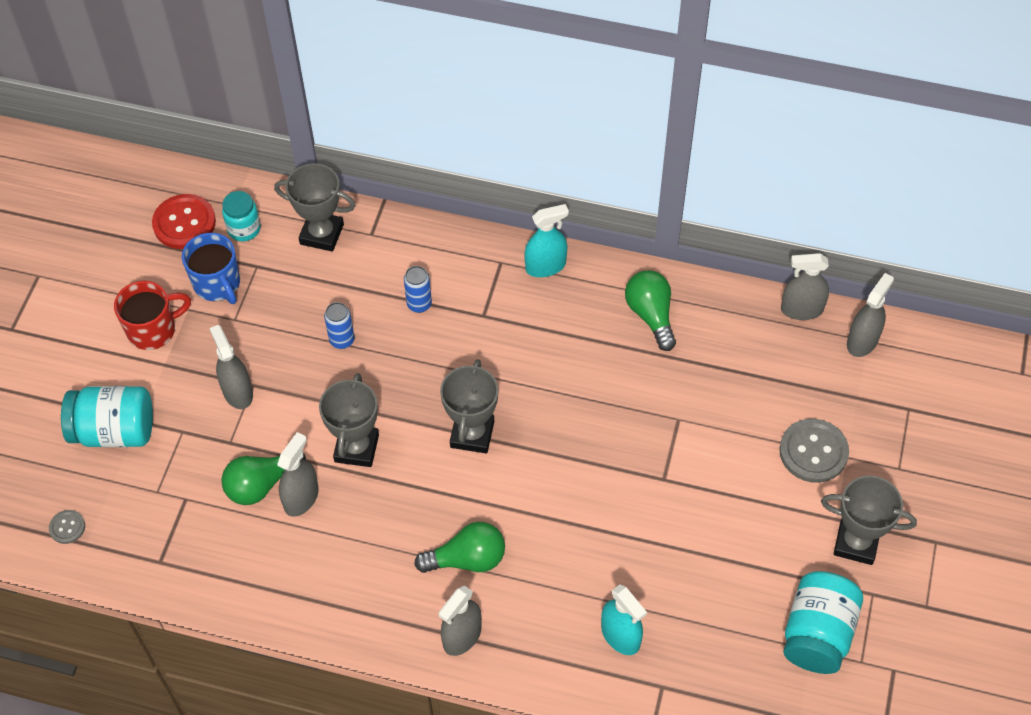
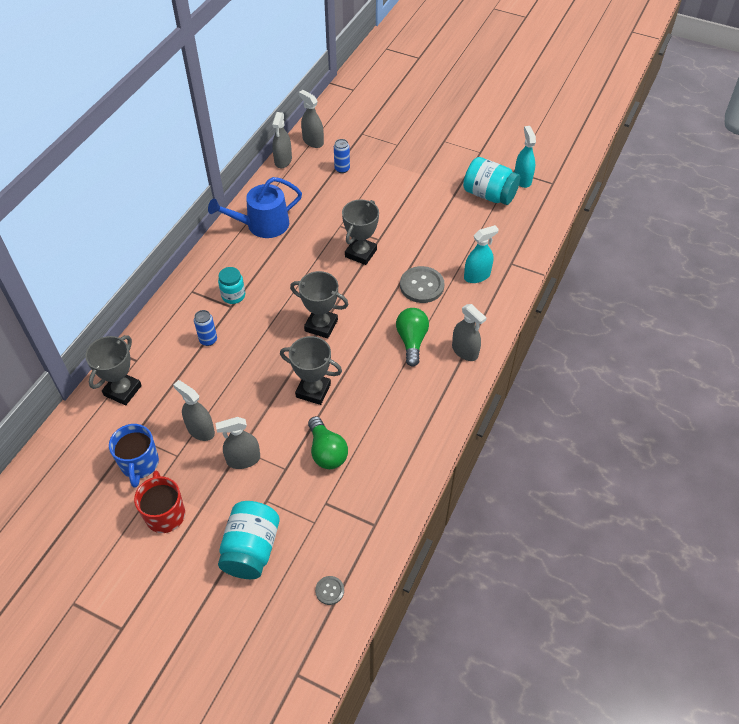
camera: 80 degrees left, 5 degrees down
red button [152,194,216,249] -> none
blue mug [182,233,240,304] -> blue mug turned 105 degrees clockwise [109,424,159,488]
turquoise jar [222,191,261,241] -> turquoise jar moved to [218,267,245,304]
grey spray bottle [277,432,319,517] -> grey spray bottle moved to [173,380,215,441]
blue can [324,302,355,349] -> blue can moved to [334,139,350,173]
turquoise spray bottle [524,204,569,277] -> turquoise spray bottle moved to [514,126,536,188]
green light bulb [625,270,676,351] -> blue watering can [208,177,302,238]
grey button [779,419,849,483] -> grey button moved to [400,266,444,303]
grey trophy [821,476,917,565] -> grey trophy moved to [342,199,379,265]

